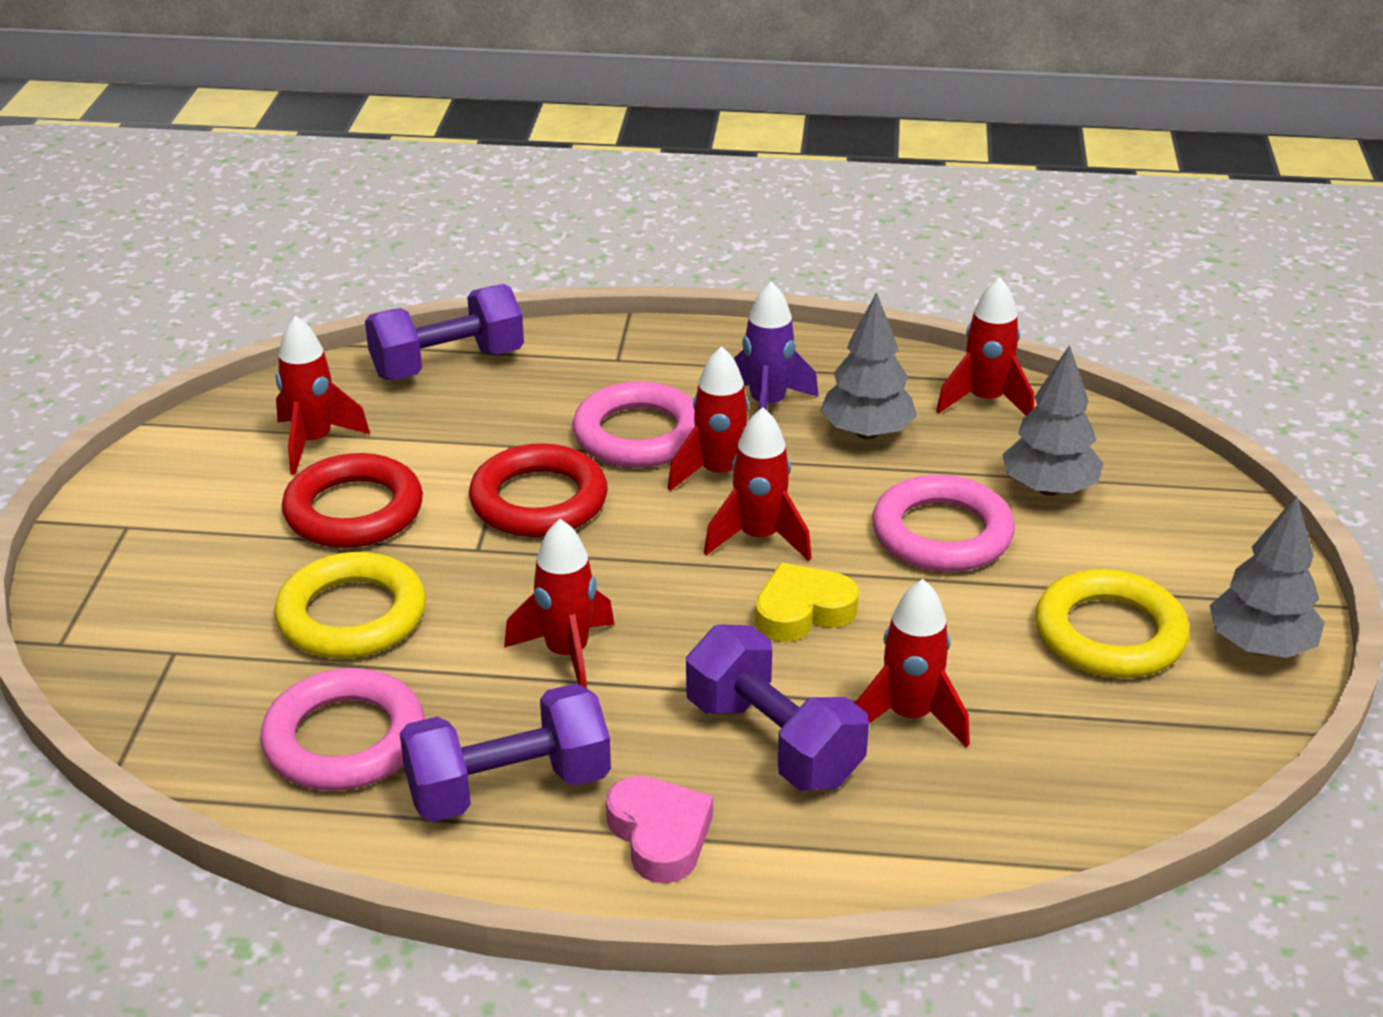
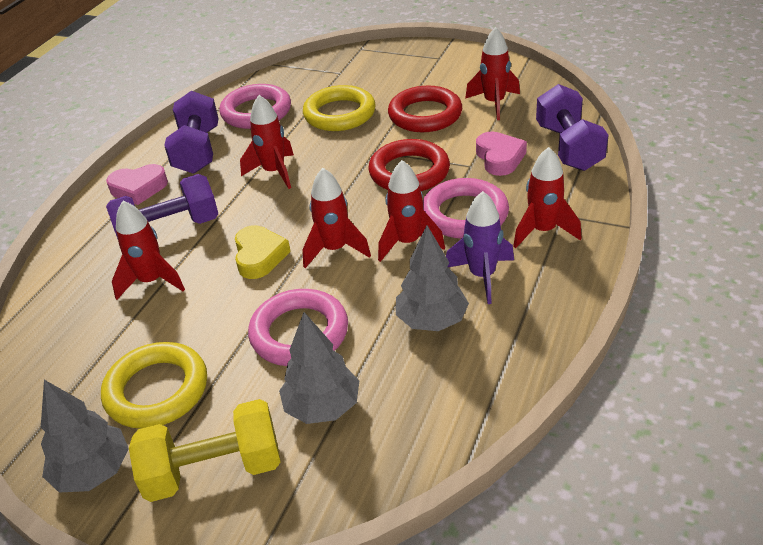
camera: 110 degrees right, 5 degrees up
red rocket [936,277,1034,416] -> red rocket moved to [513,147,582,248]
none -> yellow dumbbell [129,399,280,502]
none -> pink heart [476,132,527,176]

